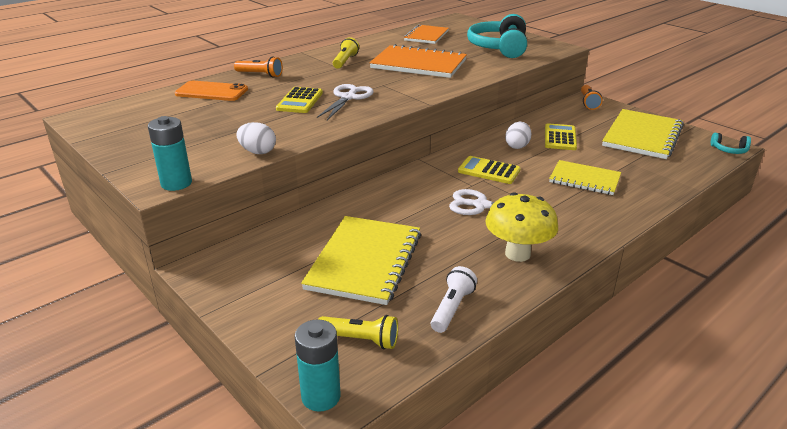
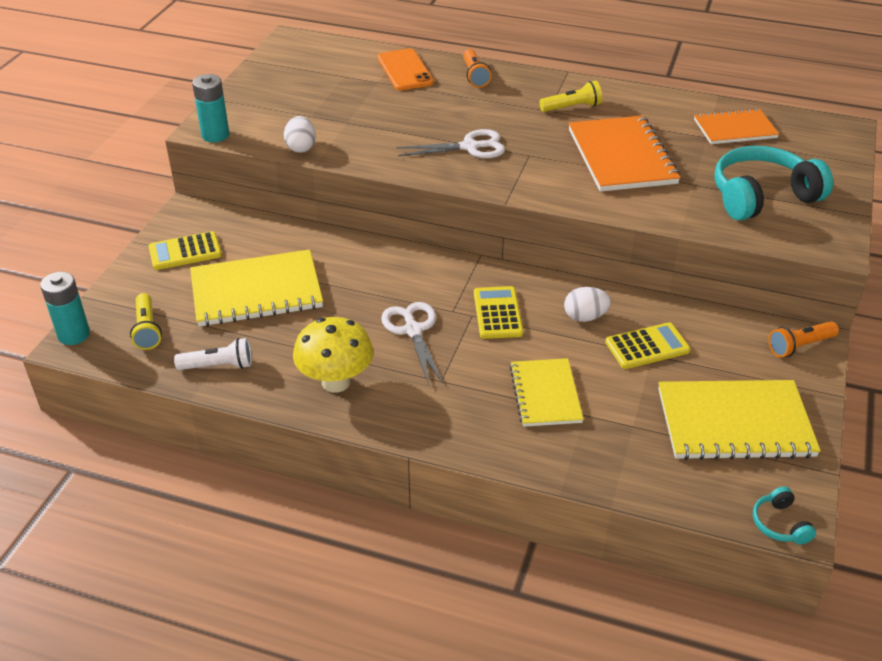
camera: 60 degrees right, 10 degrees up
yellow calculator [276,87,323,113] -> yellow calculator moved to [149,231,222,270]

